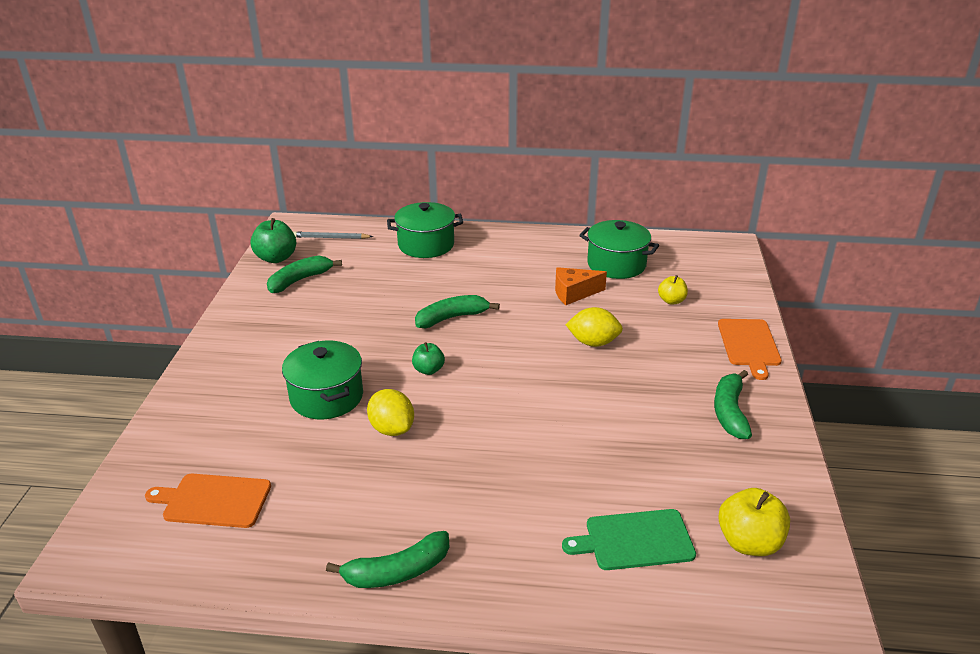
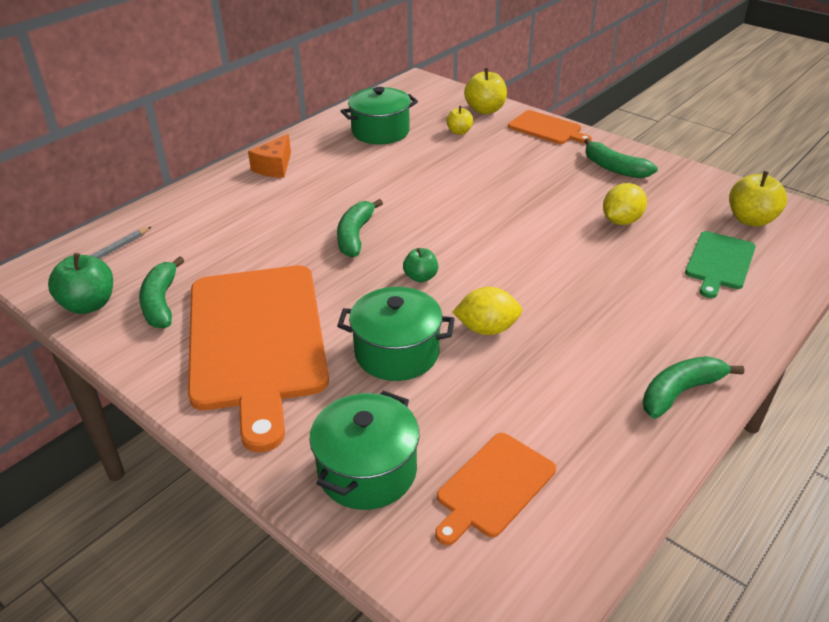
camera: 55 degrees left, 5 degrees up
green banana [326,531,449,588] -> green banana turned 135 degrees counterclockwise [642,356,744,418]
green pot [387,202,463,258] -> green pot moved to [309,391,420,510]
orange cheese [555,267,607,305] -> orange cheese moved to [248,134,291,178]
yellow lemon [565,307,623,347] -> yellow lemon moved to [603,183,647,225]
none -> orange cutting board [188,265,329,452]
none -> yellow apple [464,68,507,114]

